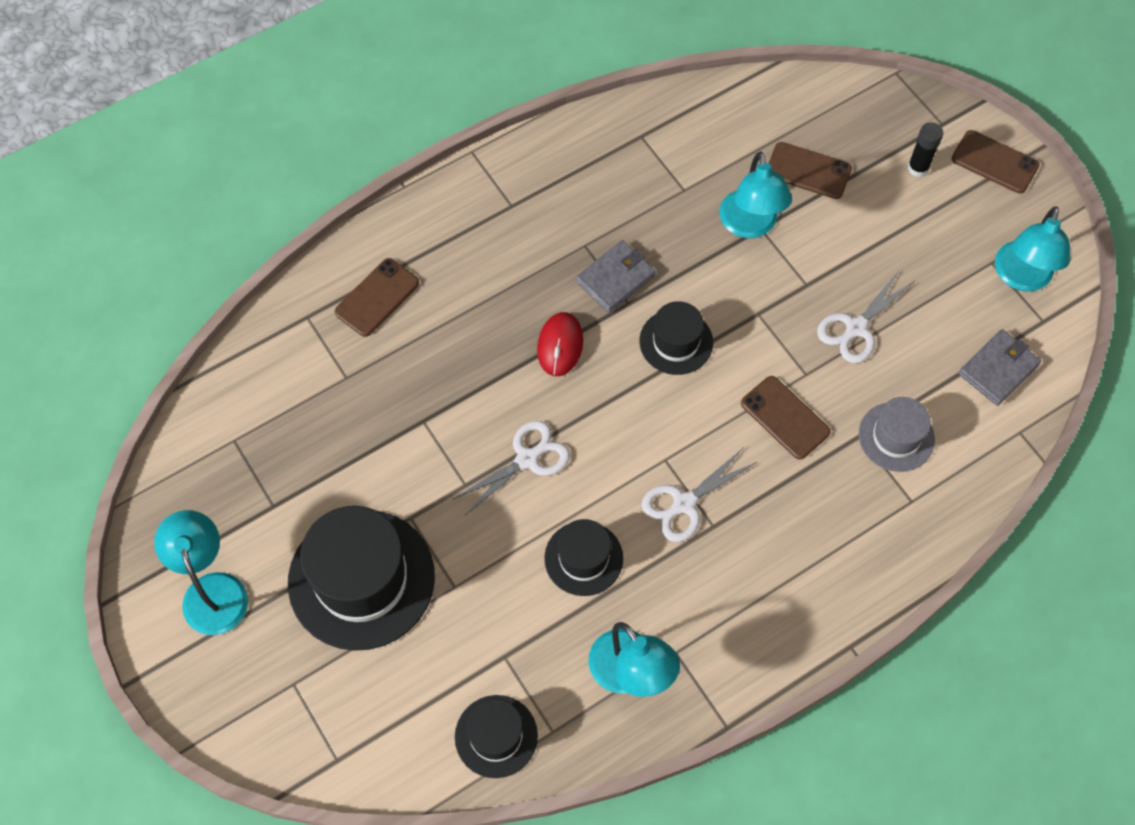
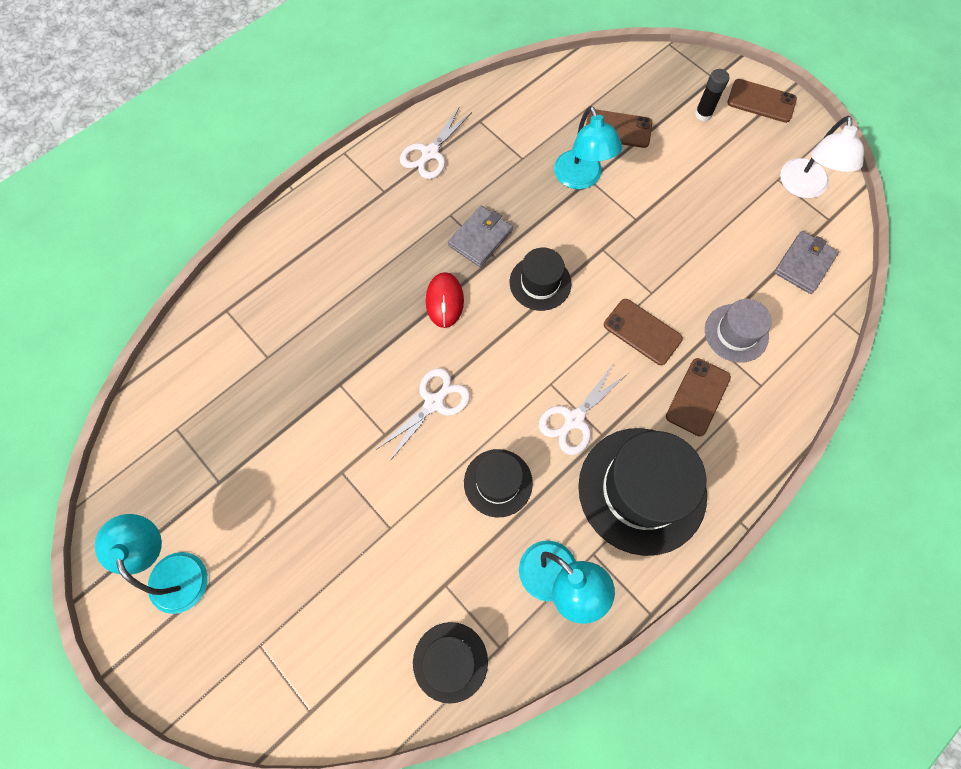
camera: 10 degrees left, 5 degrees up
black hat [288,506,435,651] -> black hat moved to [578,428,707,556]
brown phone [335,258,419,337] -> brown phone moved to [666,358,731,436]
white scissors [817,271,915,363] -> white scissors moved to [400,106,472,179]
turquoise lamp [995,206,1070,292] -> white lamp [780,116,864,198]

